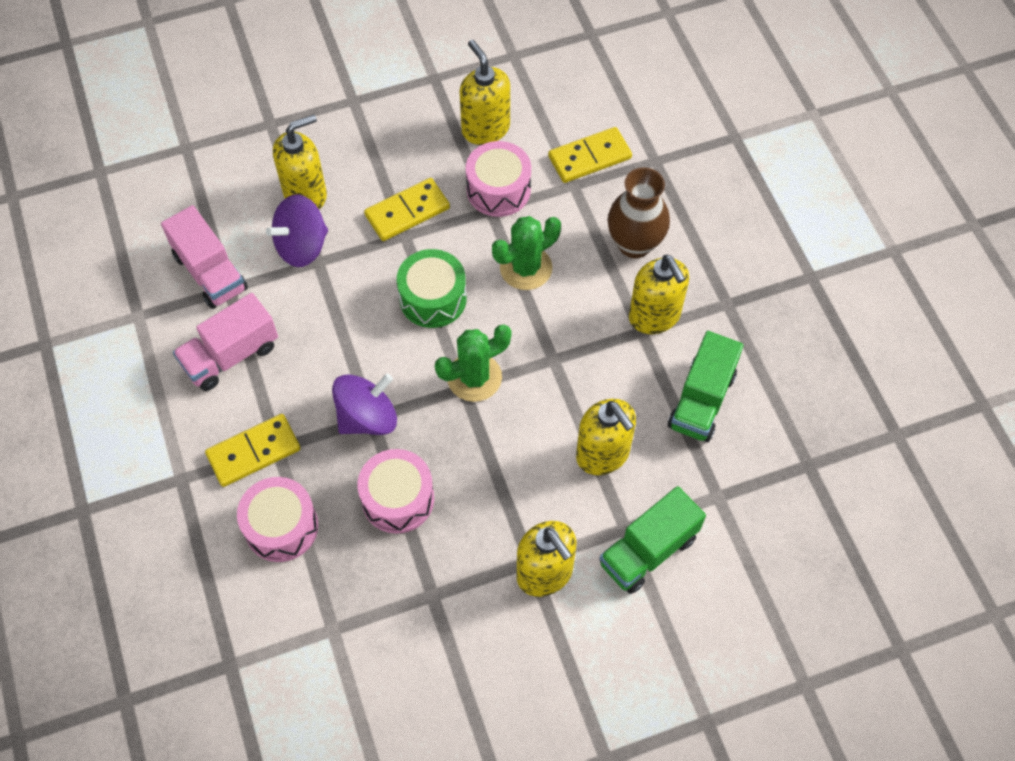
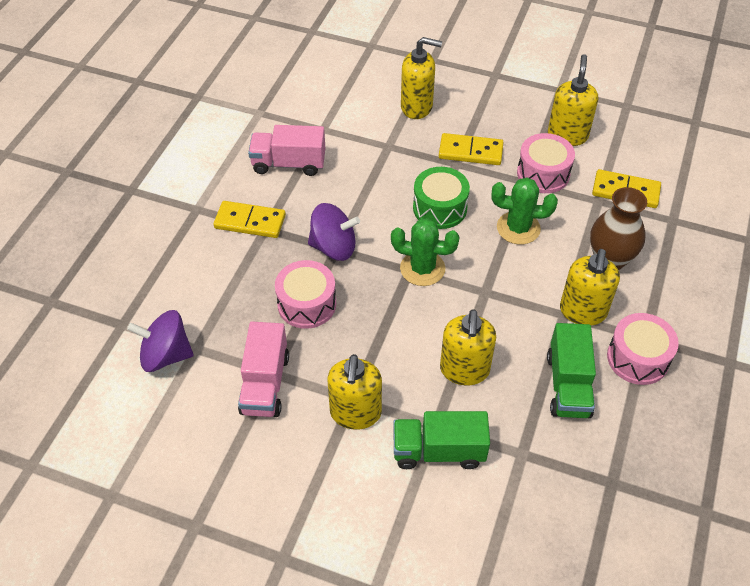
camera: 40 degrees right, 10 degrees down
pink truck [161,205,248,309] -> pink truck moved to [238,322,289,417]
pink drum [237,477,318,562] -> pink drum moved to [607,313,679,385]
purple spinning top [266,194,328,267] -> purple spinning top moved to [127,310,194,372]
green truck [668,331,744,442] -> green truck turned 60 degrees counterclockwise [547,323,596,418]

